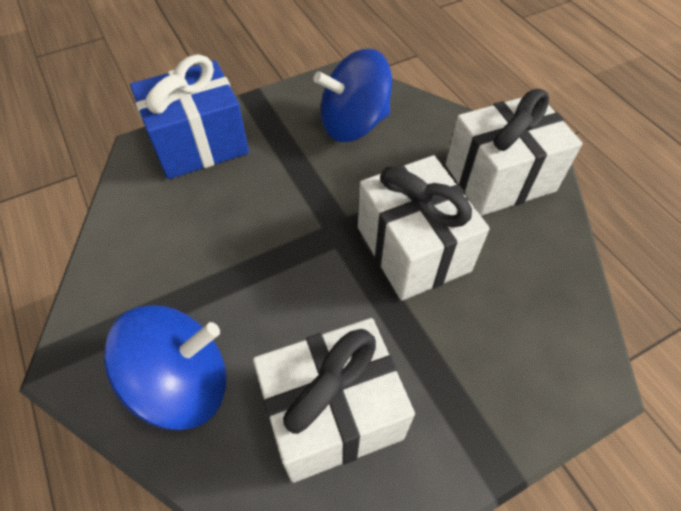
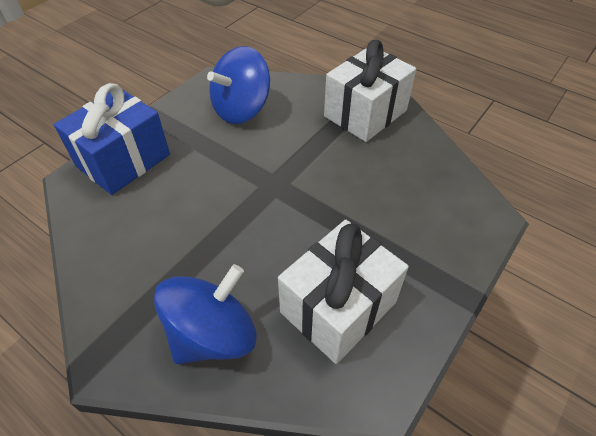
camera: 25 degrees left, 5 degrees down
white gift [358,155,490,301] -> none

